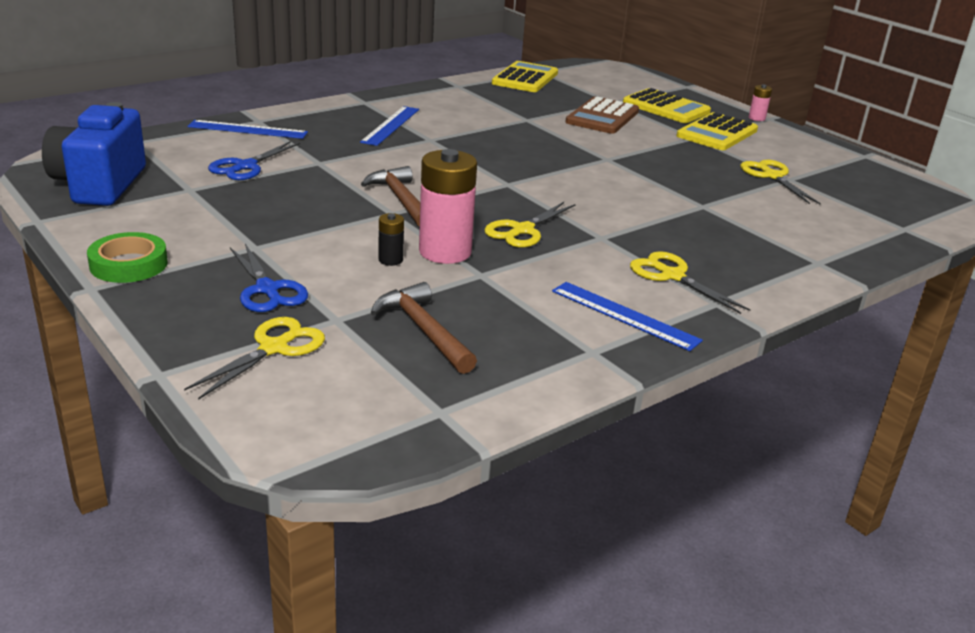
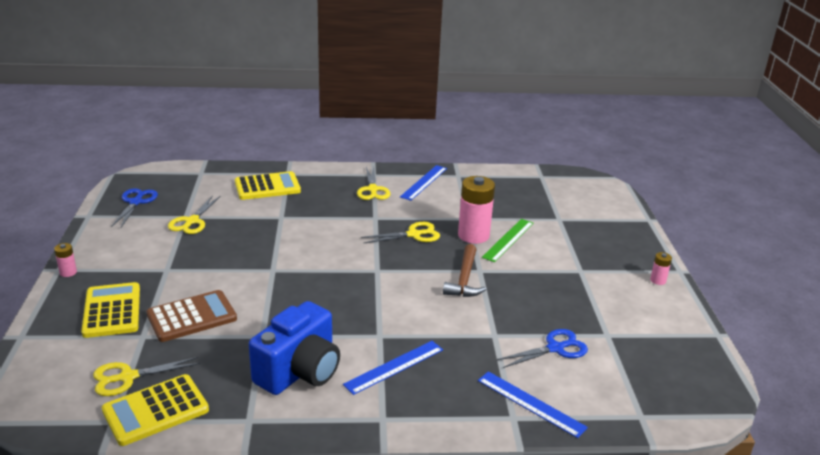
camera: 145 degrees left, 0 degrees up
blue camera [42,102,146,206] -> blue camera moved to [249,301,340,395]
green tape [87,232,168,283] -> pink battery [650,252,672,285]
yellow scissors [184,317,325,400] -> yellow scissors moved to [93,357,200,396]
blue scissors [230,244,308,312] -> blue scissors moved to [111,188,158,227]
brown hammer [371,282,477,374] -> none
black battery [378,213,404,266] -> green ruler [482,219,533,262]
blue ruler [552,282,703,351] -> blue ruler turned 45 degrees clockwise [400,165,447,201]
yellow calculator [677,112,758,150] -> yellow calculator moved to [235,171,301,200]

